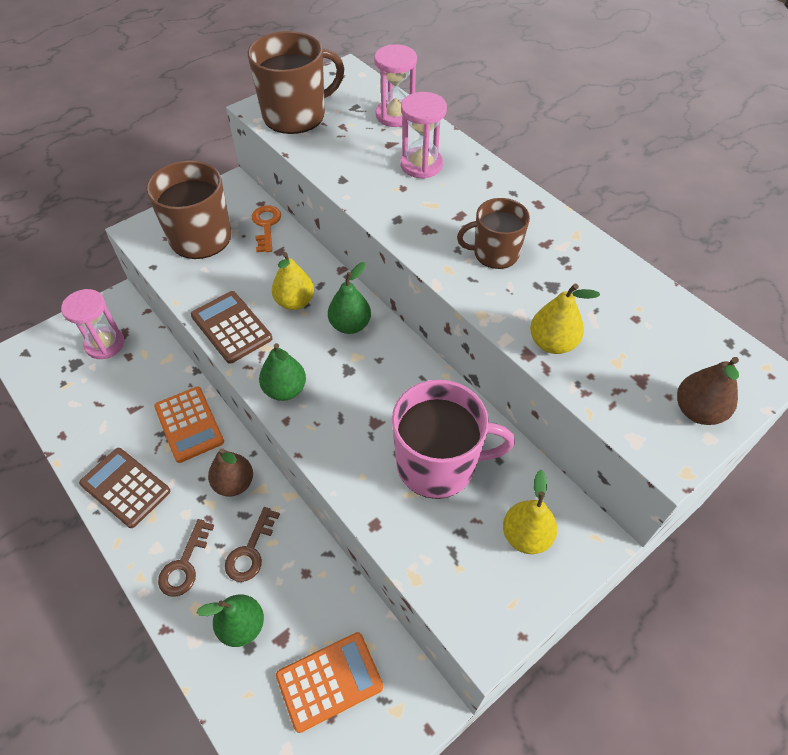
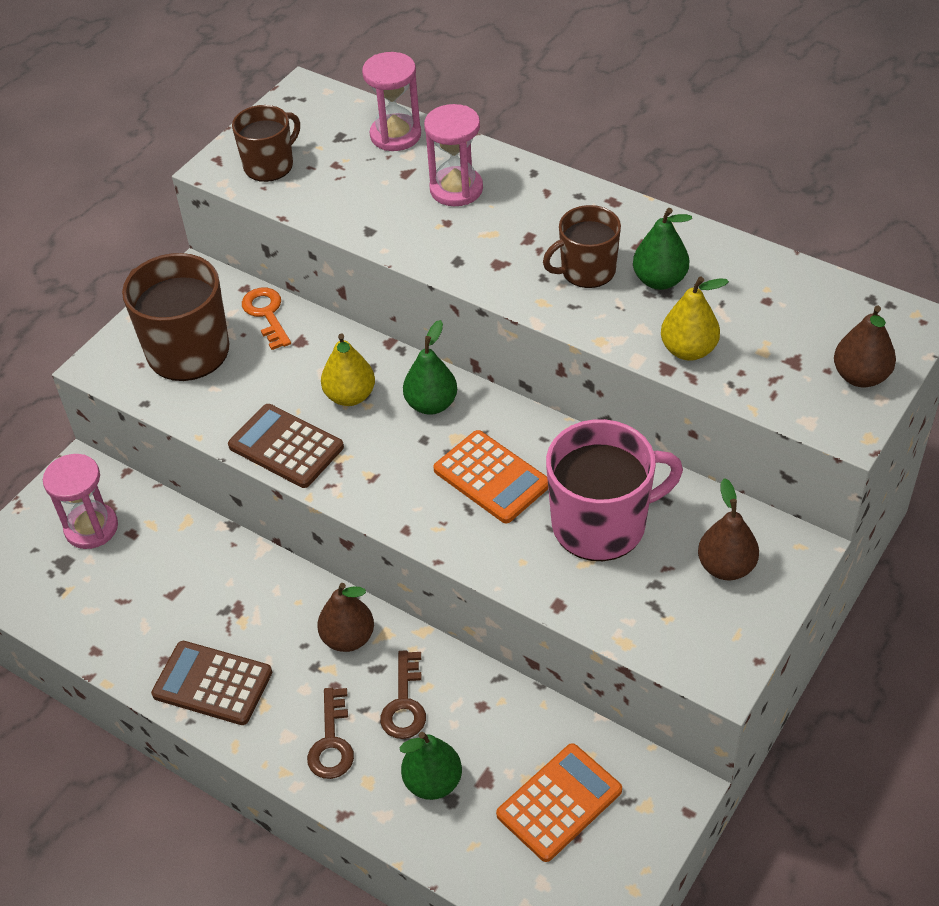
camera: 15 degrees left, 5 degrees down
orange calculator [154,386,224,463] -> orange calculator moved to [433,430,548,523]
brown mug [248,31,344,134] -> brown mug [232,105,300,182], size x0.61
green pear [259,343,306,401] -> green pear moved to [633,208,692,290]
yellow pear [503,470,557,554] -> brown pear [698,478,759,580]

